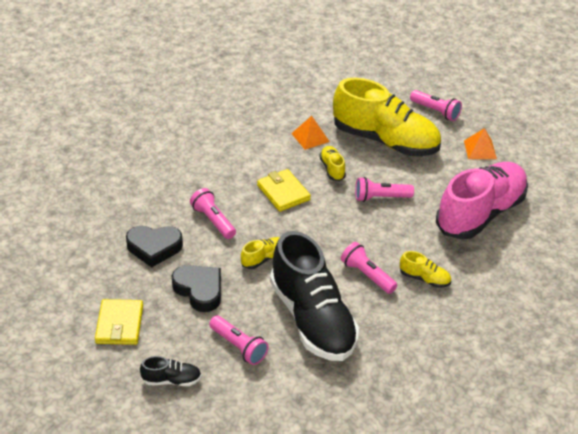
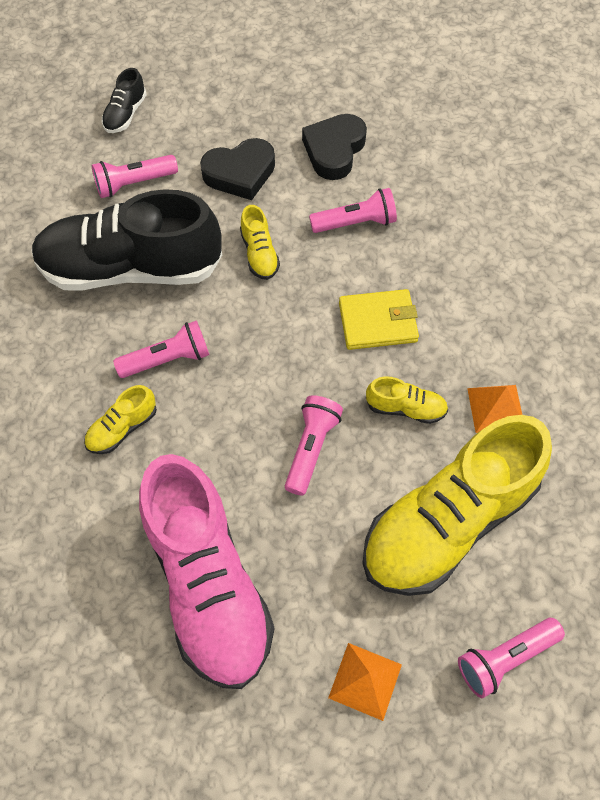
camera: 115 degrees right, 20 degrees up
yellow wallet [95,299,143,345] -> none

